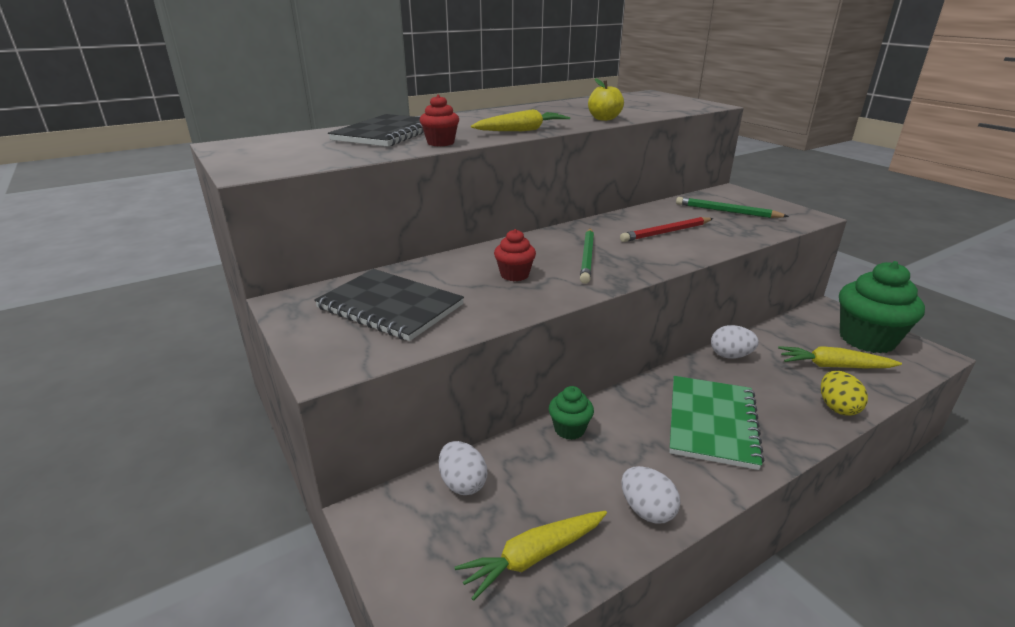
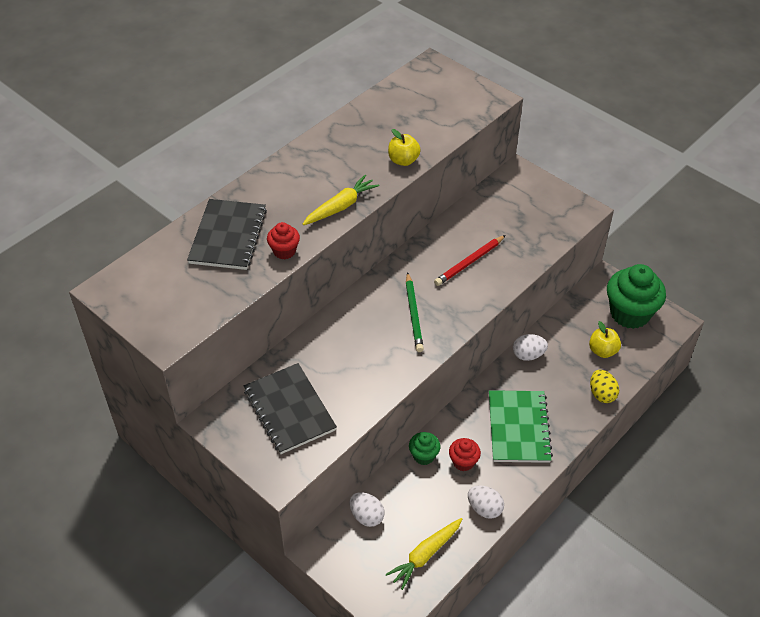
camera: 15 degrees left, 20 degrees up
black notebook [314,269,464,341] -> black notebook turned 45 degrees clockwise [244,363,337,454]
red cupcake [494,229,536,281] -> red cupcake moved to [449,438,481,471]
green pencil [676,197,789,218] -> none
yellow carrot [778,346,902,368] -> yellow apple [589,321,621,358]

